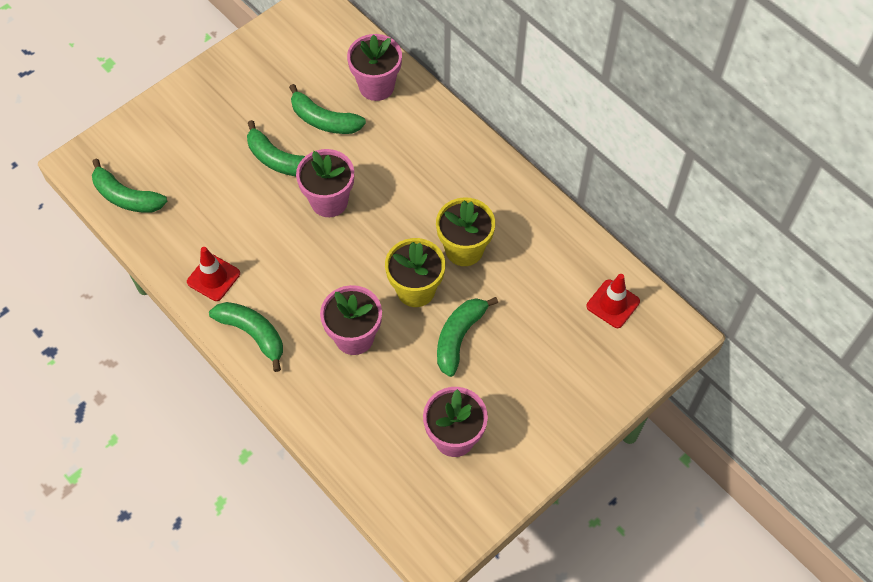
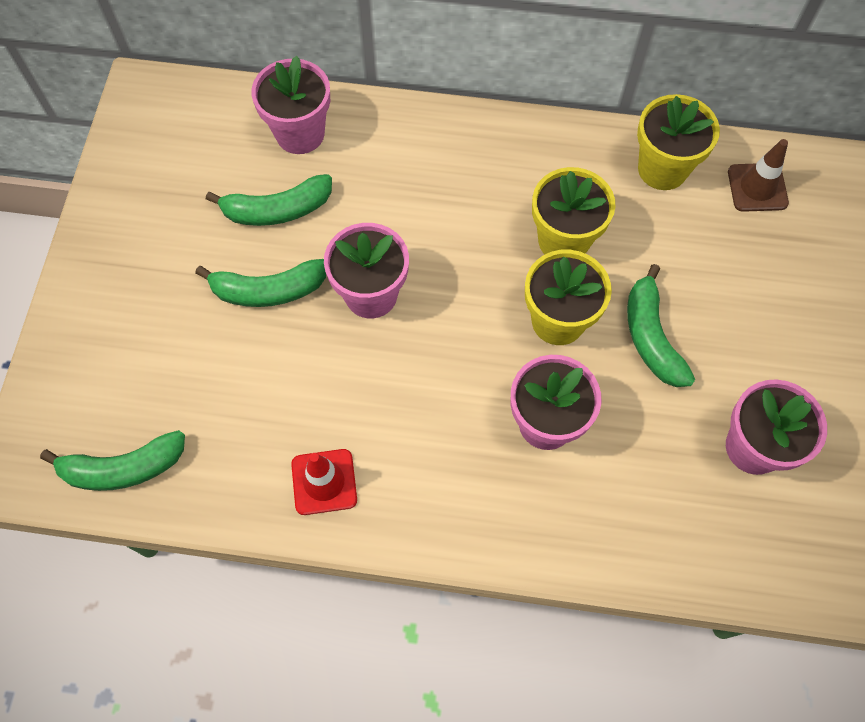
camera: 40 degrees left, 5 degrees up
green banana [209,302,283,372] -> none
red traffic cone [586,274,640,328] -> brown traffic cone [728,139,789,212]
none -> yellow flower pot [637,94,720,190]

